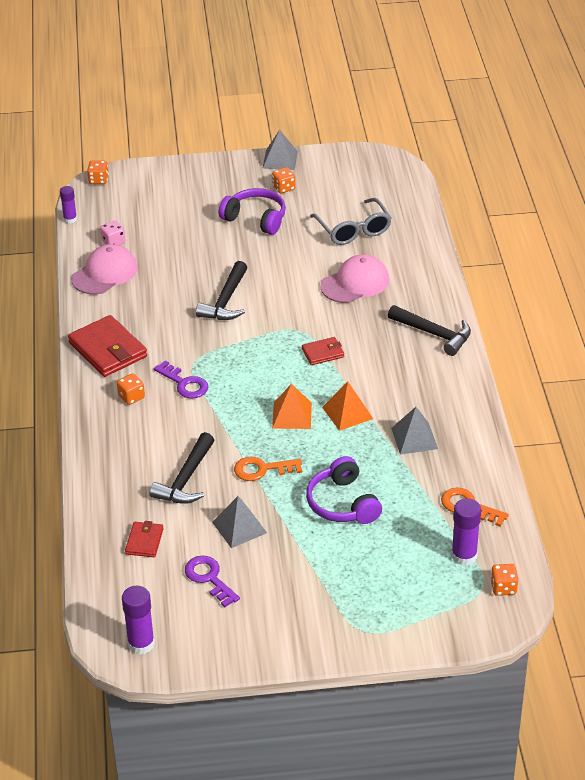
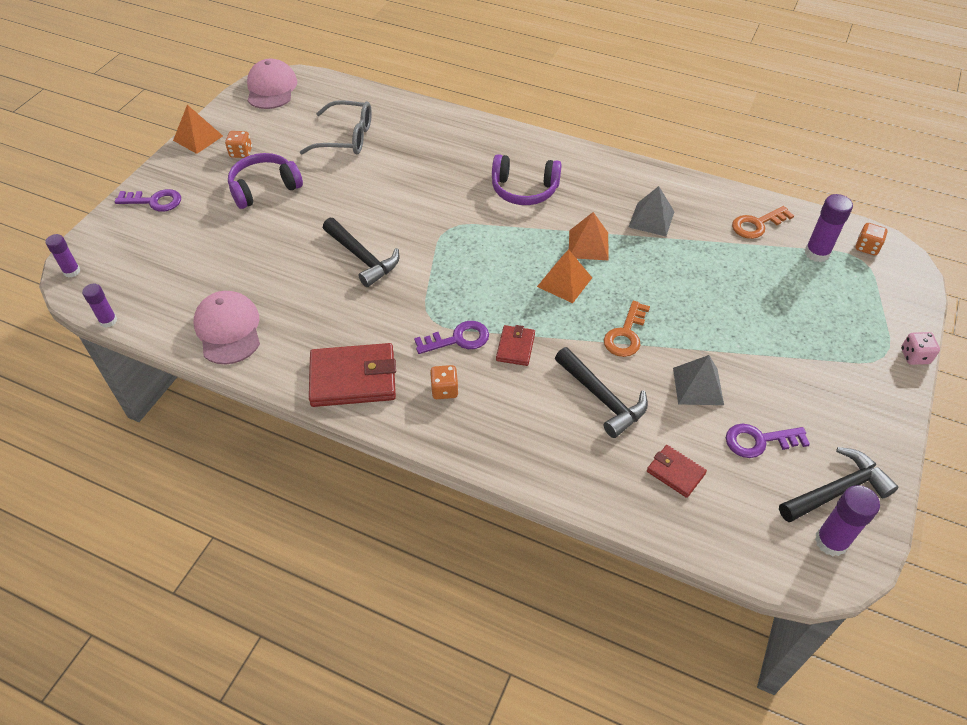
camera: 60 degrees left, 10 degrees up
orange dice [87,160,109,184] -> purple glue stick [46,234,80,277]
pink dice [100,221,125,245] -> pink dice moved to [901,332,940,365]
grey pyramid [262,130,298,170] -> orange pyramid [173,105,223,154]
red wallet [302,337,344,365] -> red wallet moved to [496,325,535,366]
purple headphones [306,456,382,524] -> purple headphones moved to [492,154,562,205]
pink cap [320,255,389,303] -> pink cap moved to [247,59,297,109]
black hammer [388,305,471,356] -> black hammer moved to [779,447,899,522]
none -> purple key [115,189,181,212]

